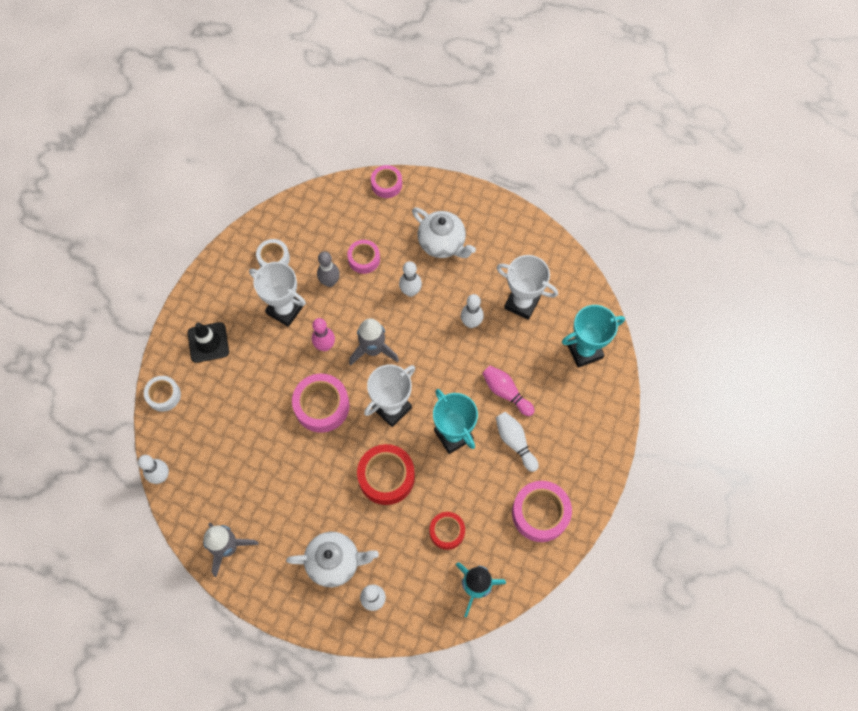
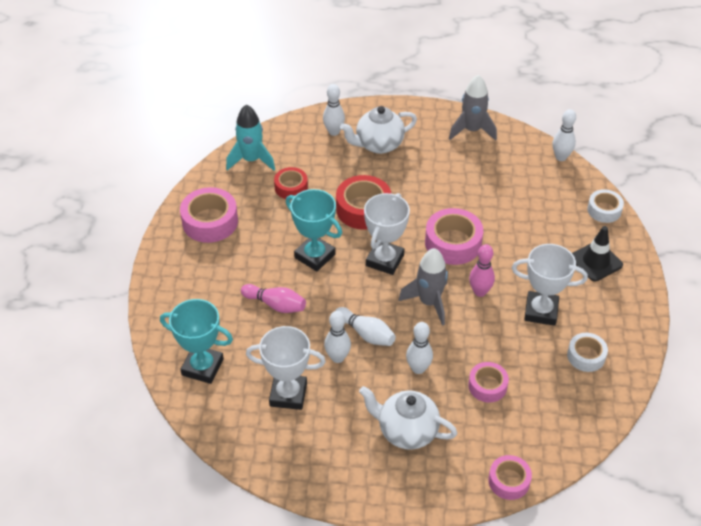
camera: 160 degrees right, 20 degrees down
grey bowling pin [317,251,340,287] -> none
white bowling pin [496,412,539,472] -> white bowling pin moved to [335,307,396,346]
turquoise trophy [562,305,625,368] -> turquoise trophy turned 60 degrees clockwise [160,299,233,384]

